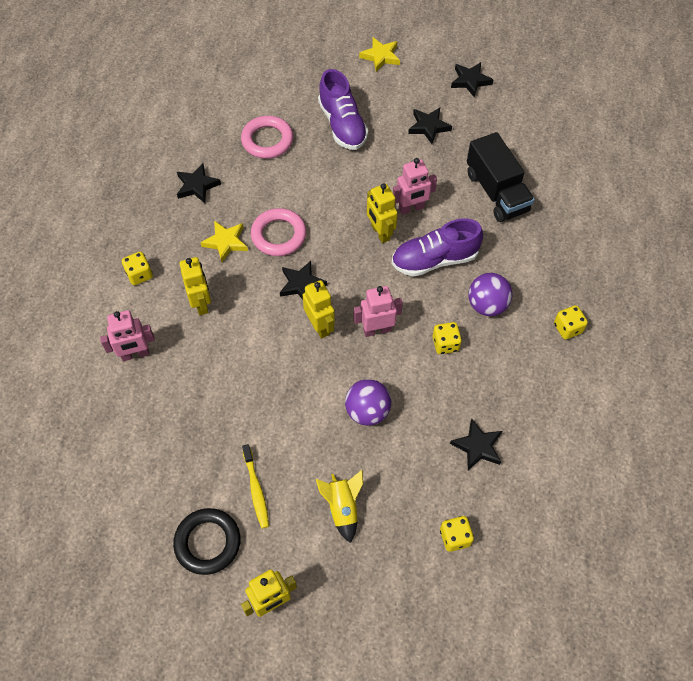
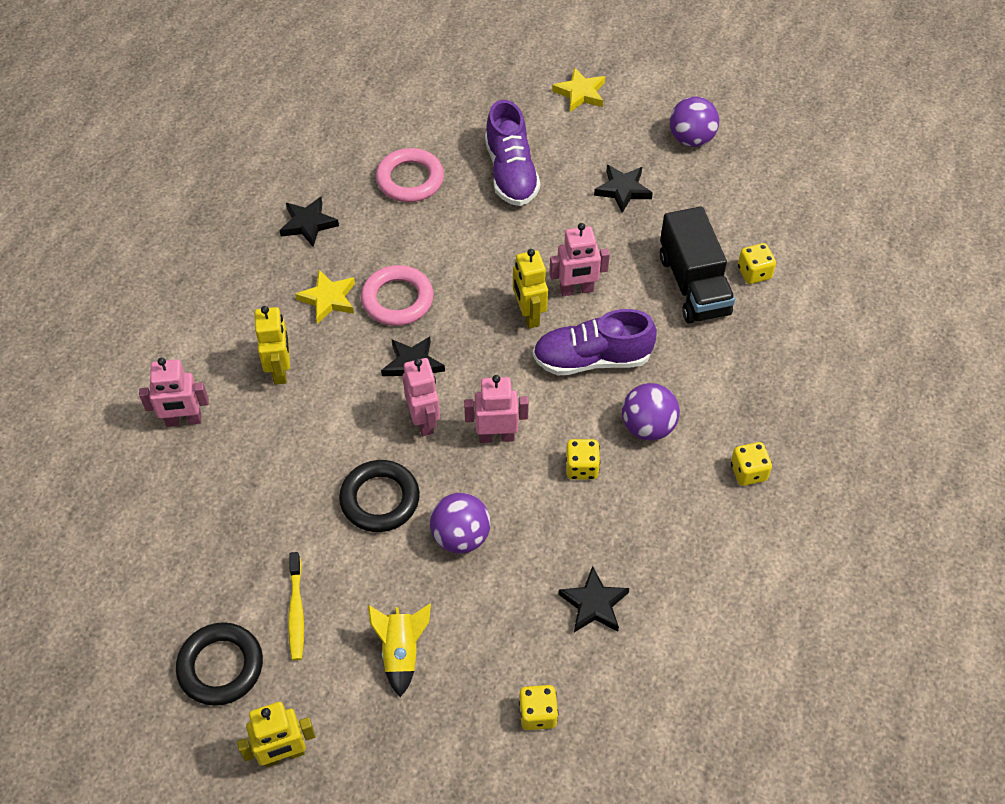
camera: 10 degrees right, 5 degrees down
yellow dice [122,252,153,285] -> yellow dice moved to [738,243,776,284]
yellow robot [303,280,335,339] -> pink robot [403,358,440,436]
black star [451,62,493,97] -> purple ball [670,96,719,147]
none -> black ring [339,460,420,532]

